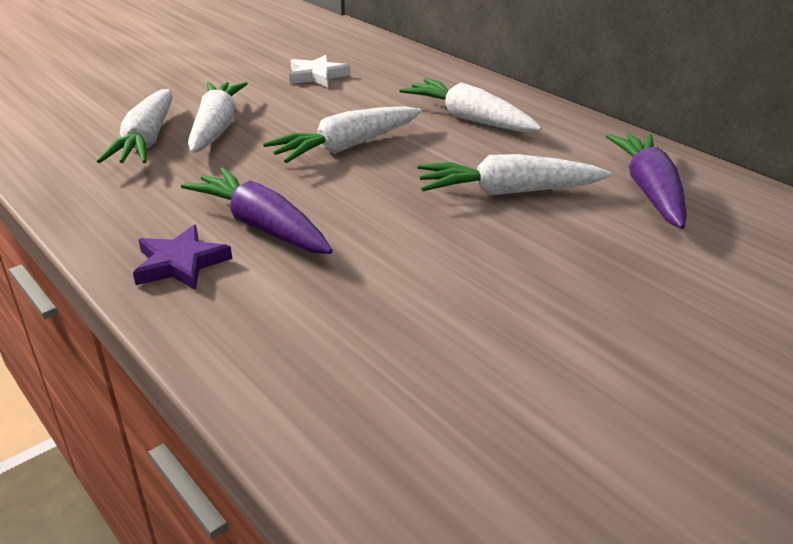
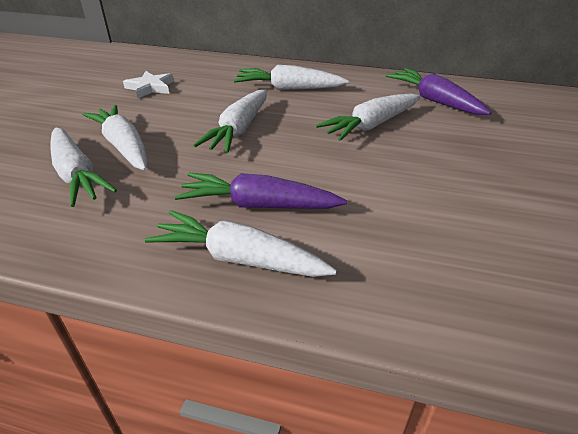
camera: 35 degrees left, 5 degrees up
purple star [133,225,232,290] -> white carrot [145,210,337,277]

